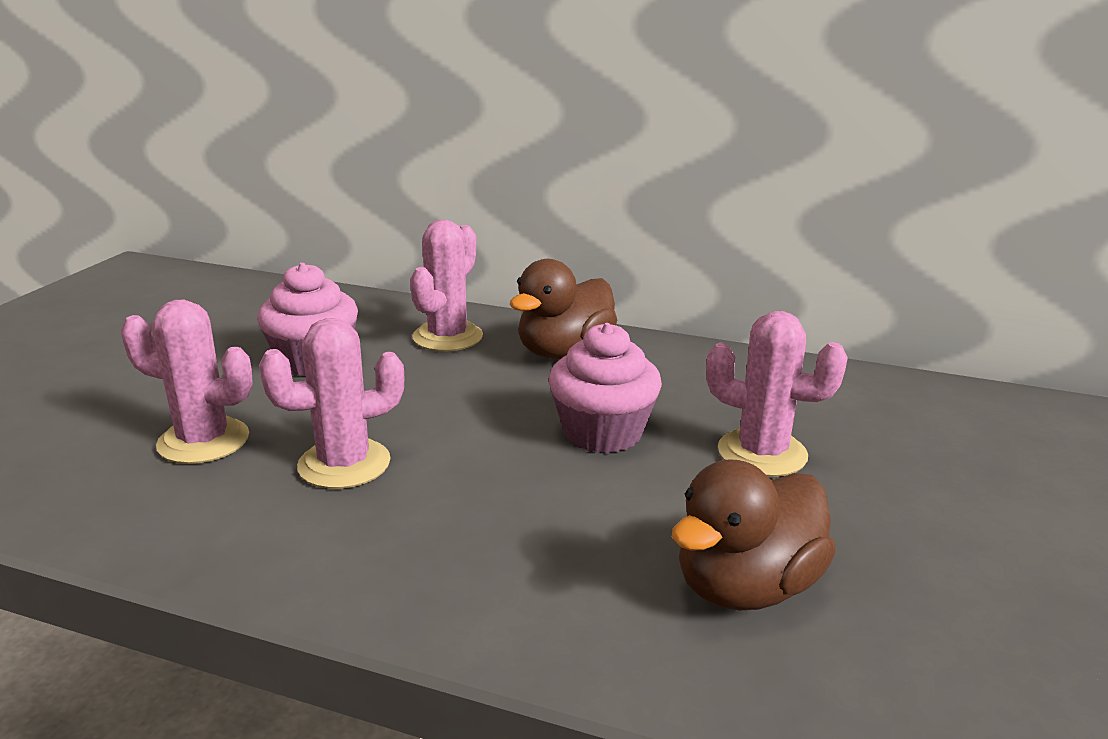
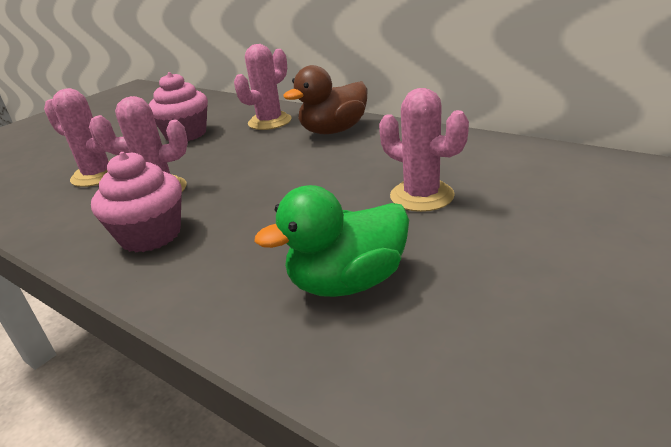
camera: 20 degrees right, 5 degrees up
pink cupcake [549,323,662,453] -> pink cupcake moved to [91,152,182,253]
brown duck [672,459,836,611] -> green duck [254,185,409,297]

